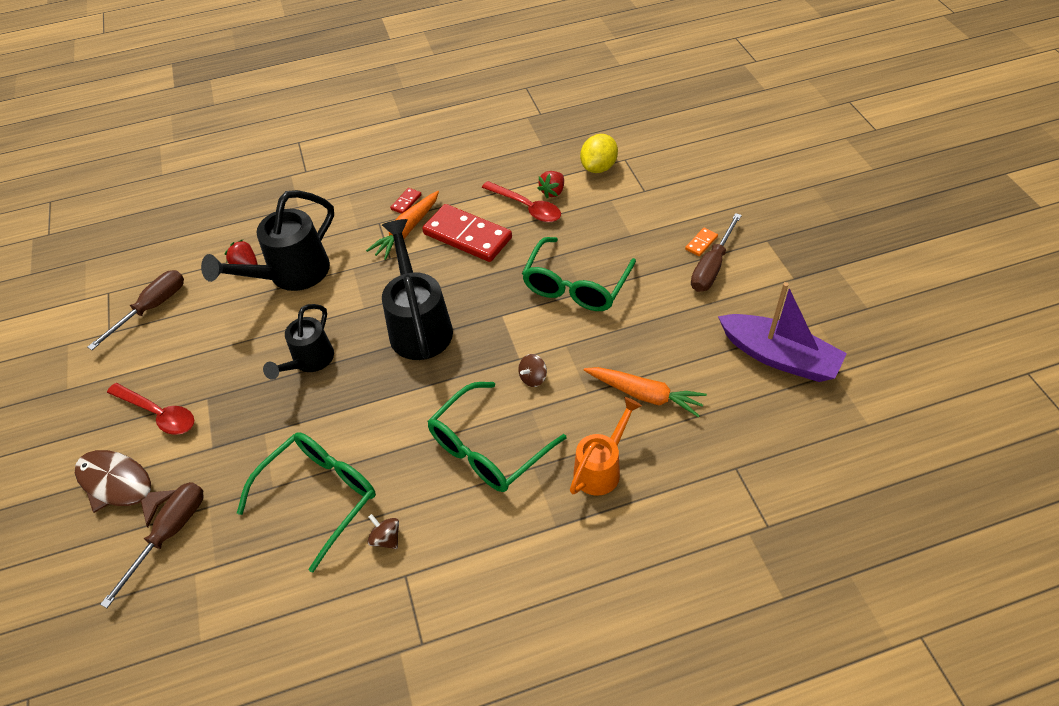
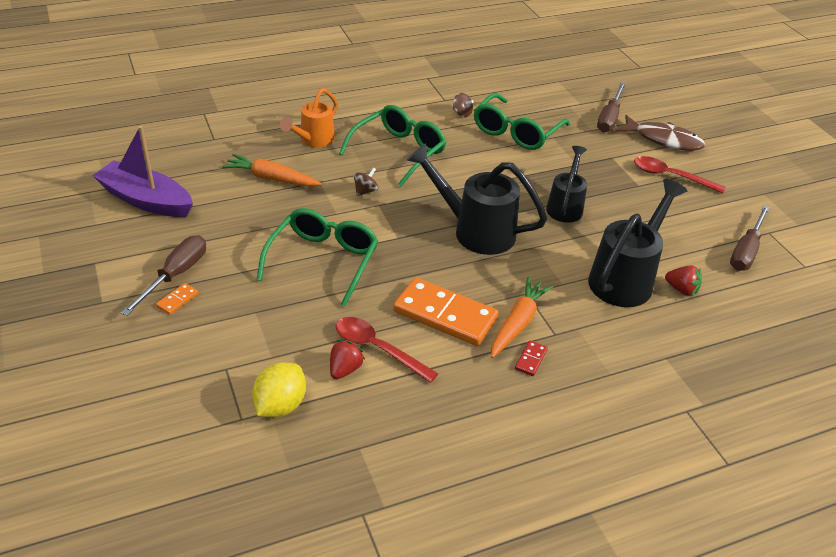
camera: 170 degrees right, 10 degrees down
black watering can [382,219,453,360] -> black watering can turned 135 degrees clockwise [407,143,547,255]
red domino [422,204,512,262] -> orange domino [393,278,499,346]

